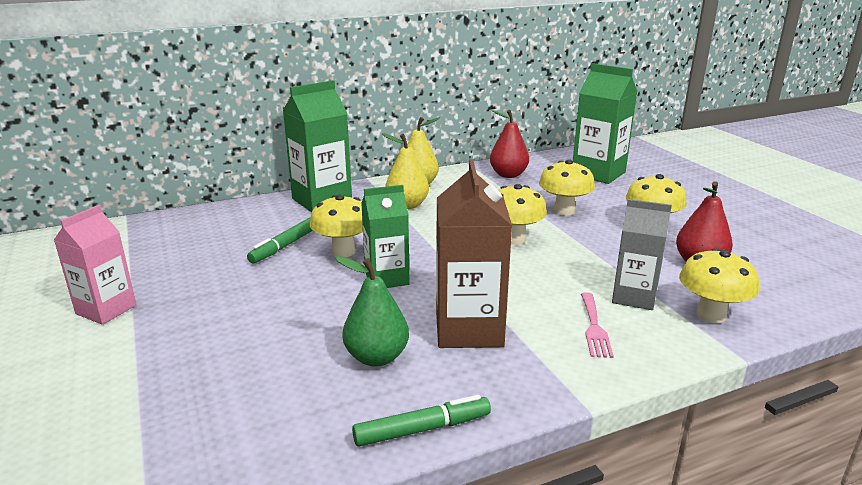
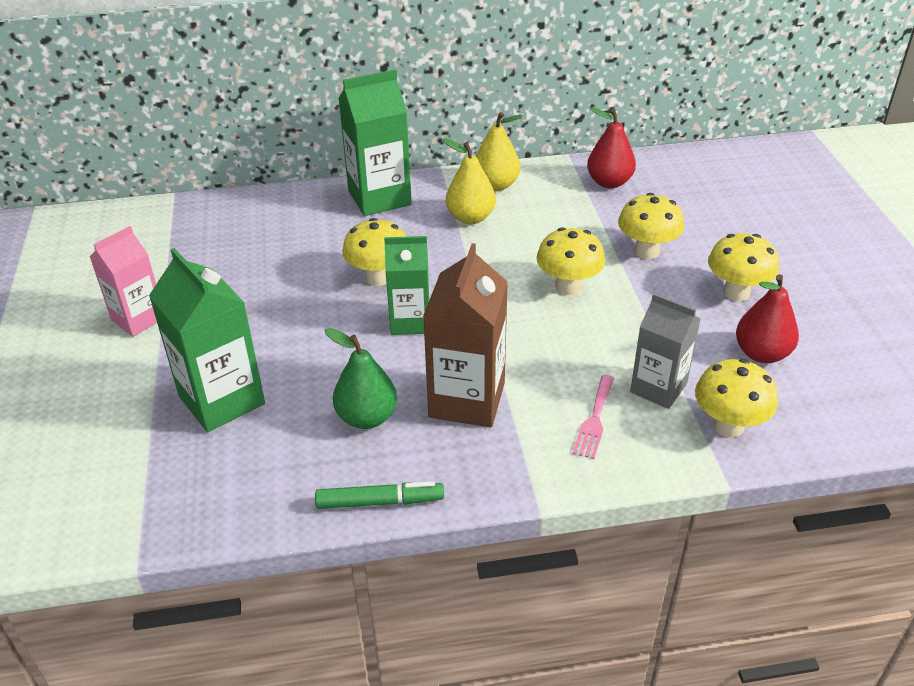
camera: 15 degrees right, 15 degrees up
green marker [247,217,313,264] -> none
green carton [573,63,638,184] -> green carton moved to [149,248,265,432]

